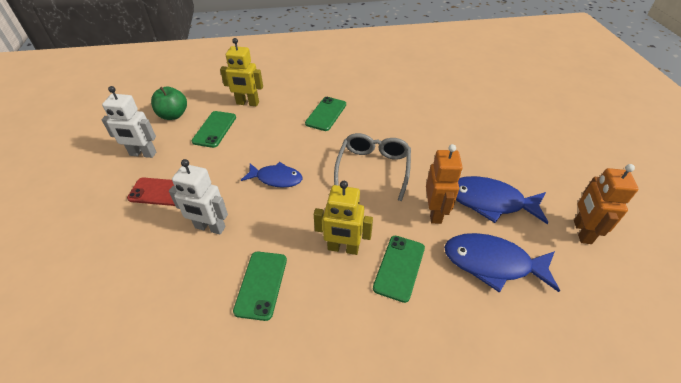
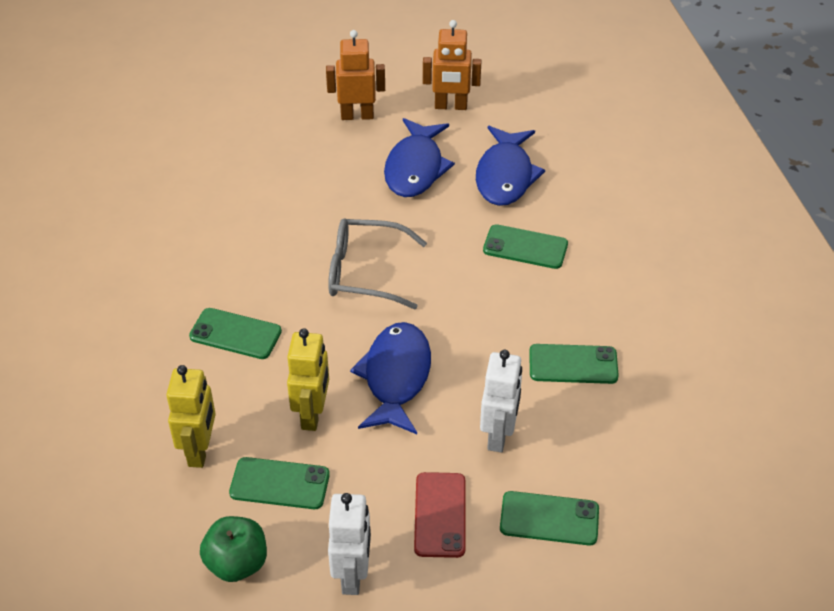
camera: 95 degrees left, 0 degrees up
blue fish [241,162,302,188] -> blue fish [350,322,431,434], size x1.52
yellow robot [314,181,373,255] -> yellow robot moved to [287,328,329,431]
orange robot [426,144,463,224] -> orange robot moved to [326,30,385,120]
none -> green phone [500,491,599,545]

